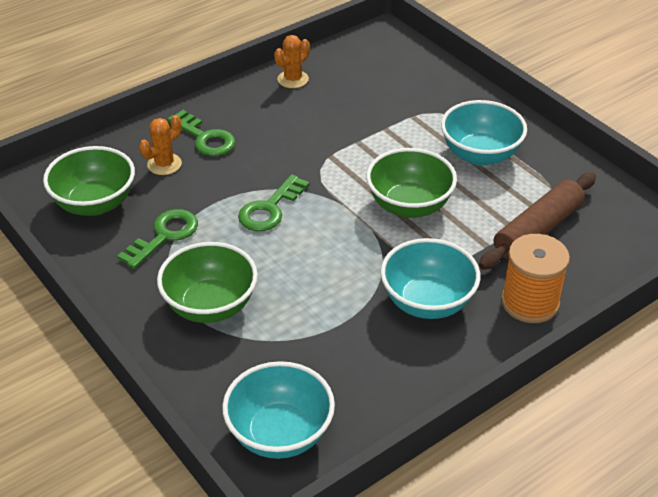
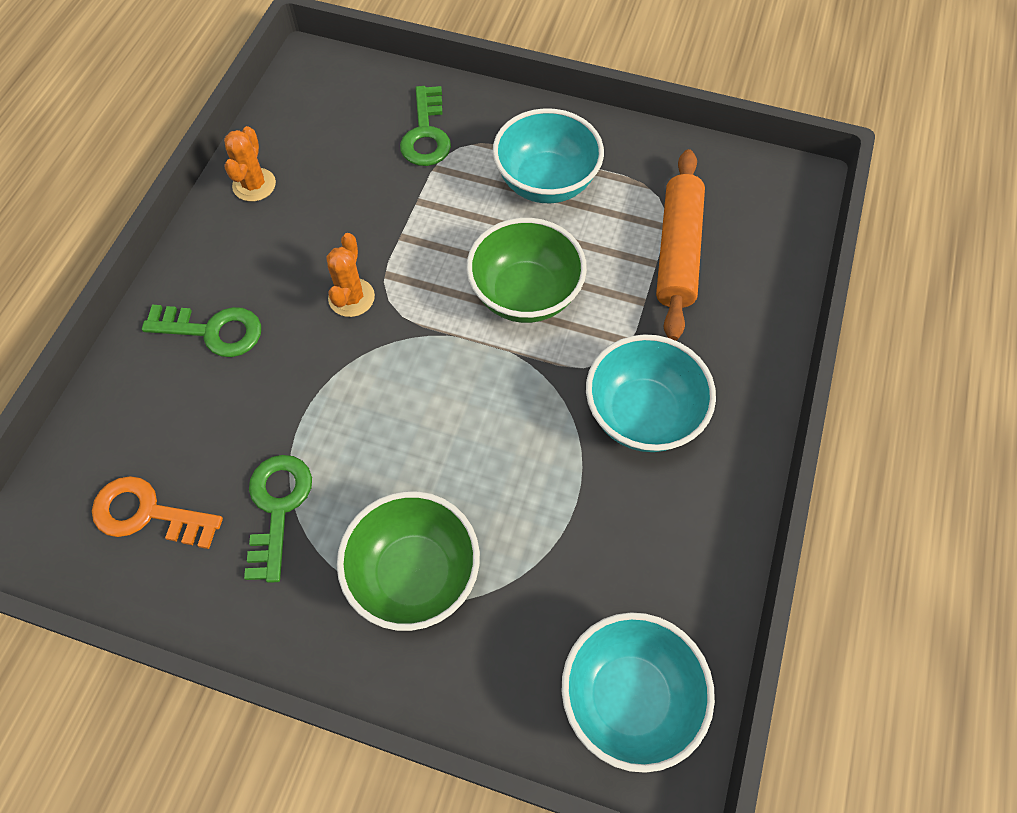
camera: 35 degrees left, 20 degrees up
green bowl [43,146,135,216] -> orange key [92,476,223,549]
orange cactus [139,115,182,175] -> orange cactus moved to [326,233,375,317]
green key [238,174,309,231] -> green key moved to [400,86,451,166]
brown rolling pin [479,172,596,270] -> orange rolling pin [656,149,705,341]
orange spool [501,234,570,323] -> none

